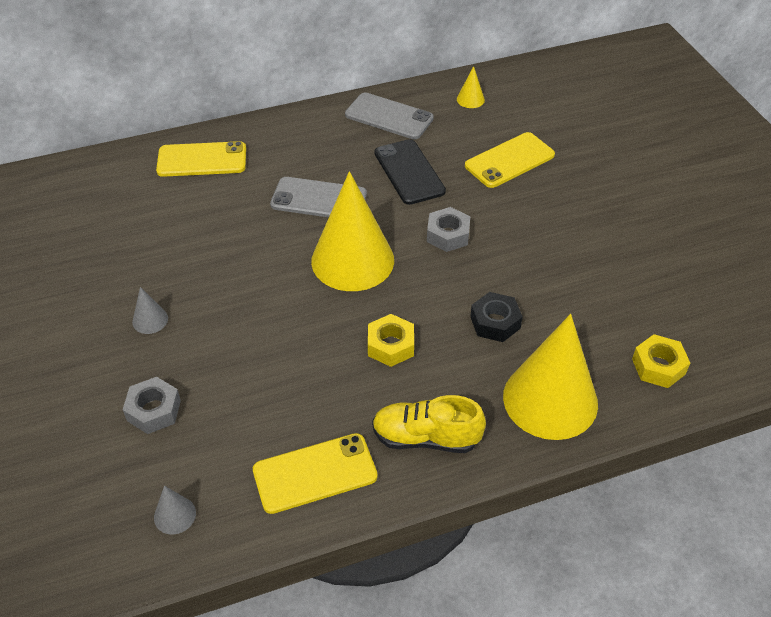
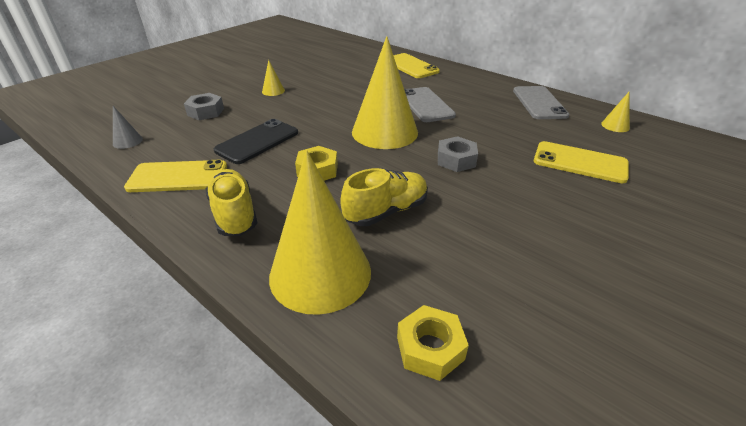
camera: 60 degrees right, 10 degrees down
grey cone [132,287,168,334] -> yellow cone [262,60,285,96]
yellow phone [253,433,378,514] -> yellow phone turned 45 degrees counterclockwise [124,160,227,192]
black phone [375,139,446,205] -> black phone moved to [214,119,298,164]
black nut [470,292,523,342] -> yellow shoe [340,168,428,226]

